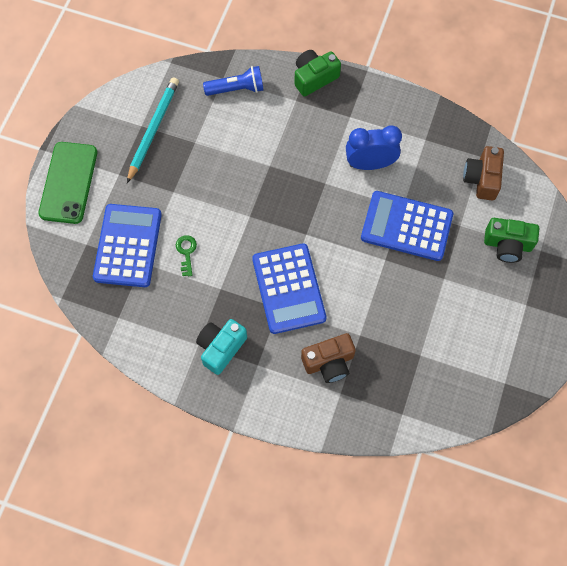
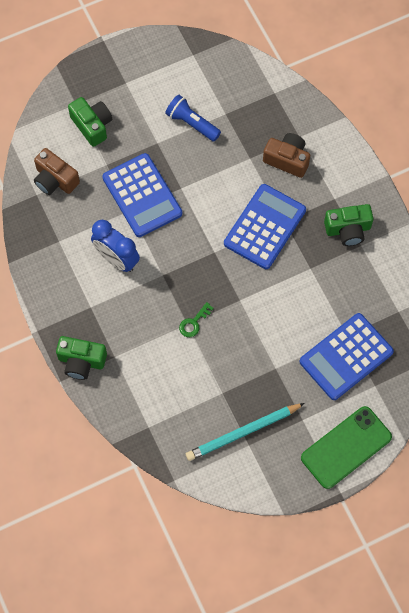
camera: 135 degrees left, 0 degrees up
green key [176,235,197,276] -> green key moved to [179,302,214,337]
turquoise camera [196,319,247,375] -> green camera [324,204,373,246]
blue flashlight [203,66,264,96] -> blue flashlight moved to [165,95,221,142]
brown camera [463,146,504,200] -> brown camera turned 75 degrees clockwise [34,148,80,195]

